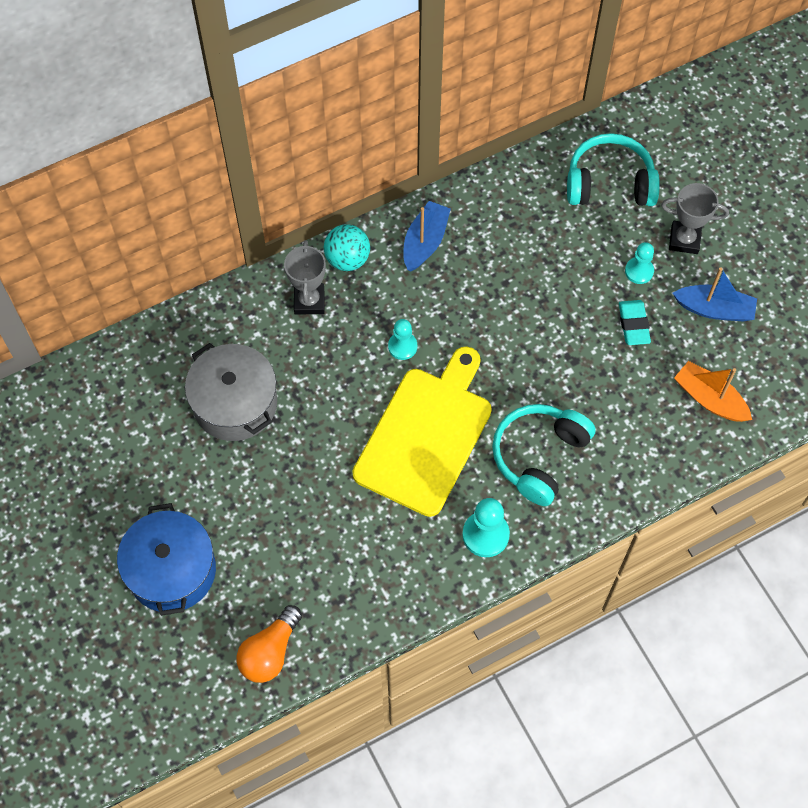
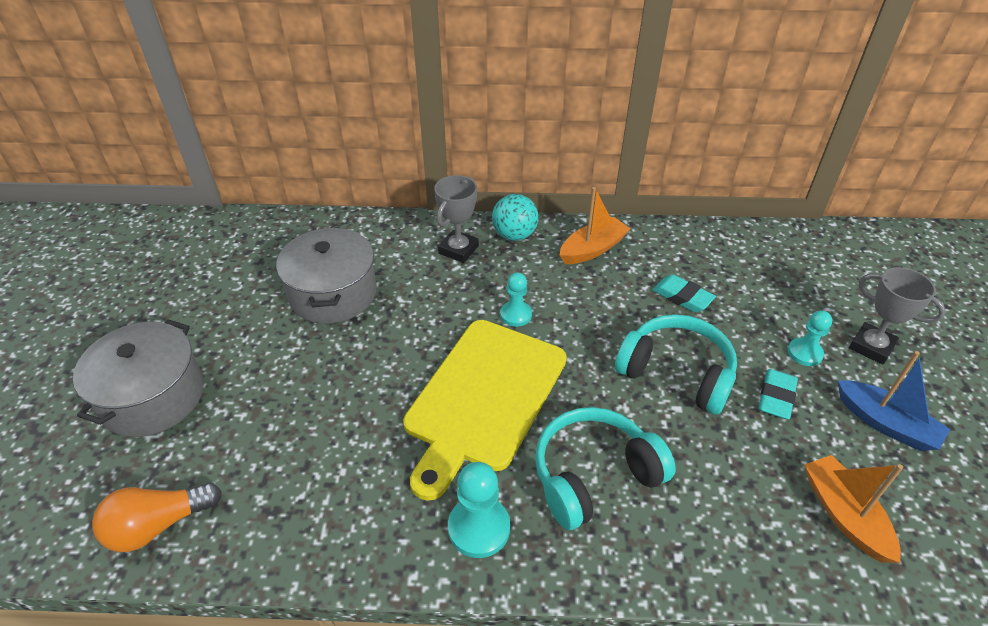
camera: 30 degrees right, 20 degrees down
blue pot [117,503,216,616] -> grey pot [73,320,204,437]
yellow cutting board [352,346,492,517] -> yellow cutting board turned 150 degrees clockwise [403,320,567,501]
blue boat [403,201,451,271] -> orange boat [560,187,631,264]
turquoise headphones [567,133,660,206] -> turquoise headphones moved to [615,314,737,415]
none -> turquoise eraser [652,274,716,312]

